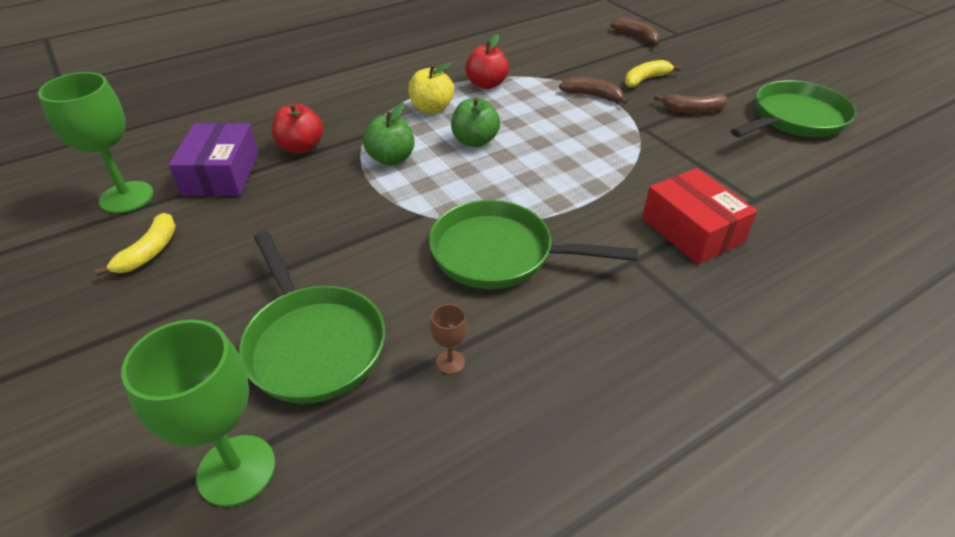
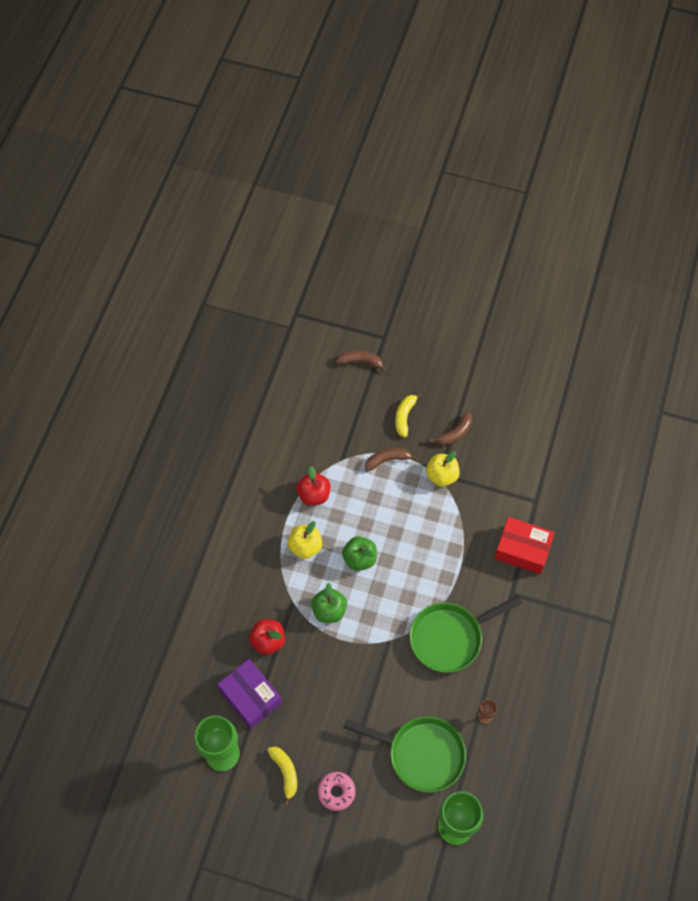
camera: 40 degrees left, 20 degrees up
green pan [730,80,856,137] -> none
none -> pink donut [318,772,356,811]
none -> yellow apple [426,451,460,487]

